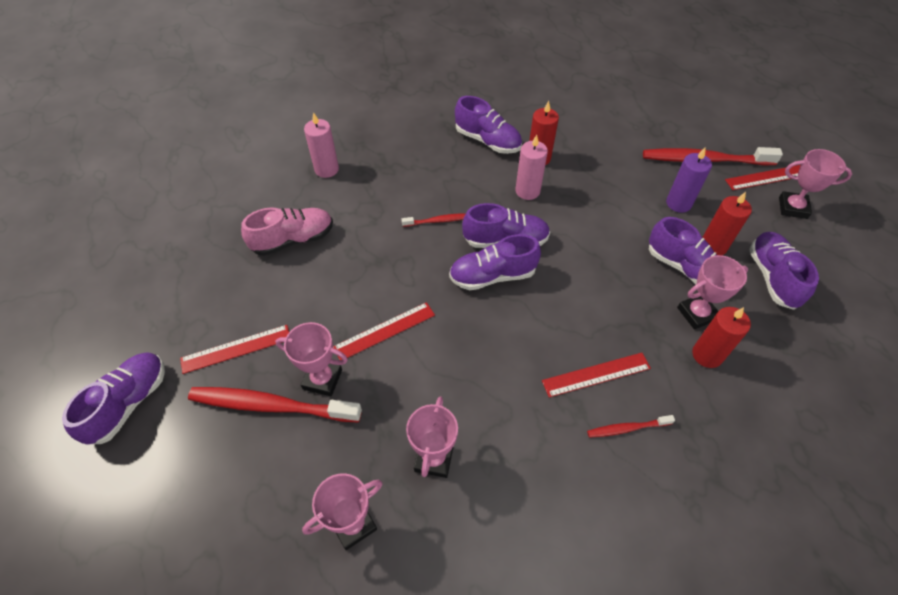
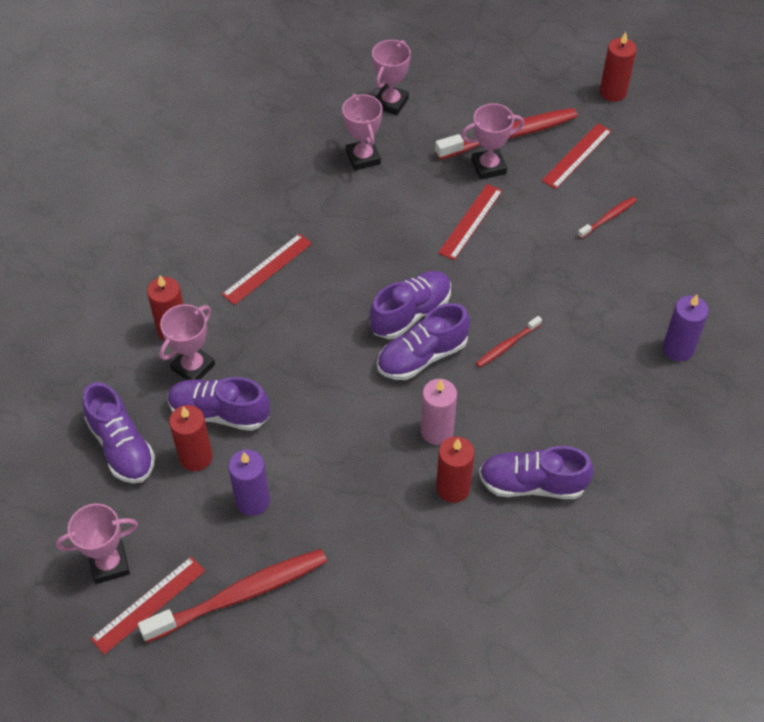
camera: 150 degrees right, 0 degrees up
purple shoe [62,352,165,444] -> red candle [600,32,637,102]
pink shoe [241,207,333,256] -> none
pink candle [304,112,339,178] -> purple candle [663,295,709,362]
red toothbrush [587,415,675,438] -> red toothbrush moved to [578,197,637,239]

